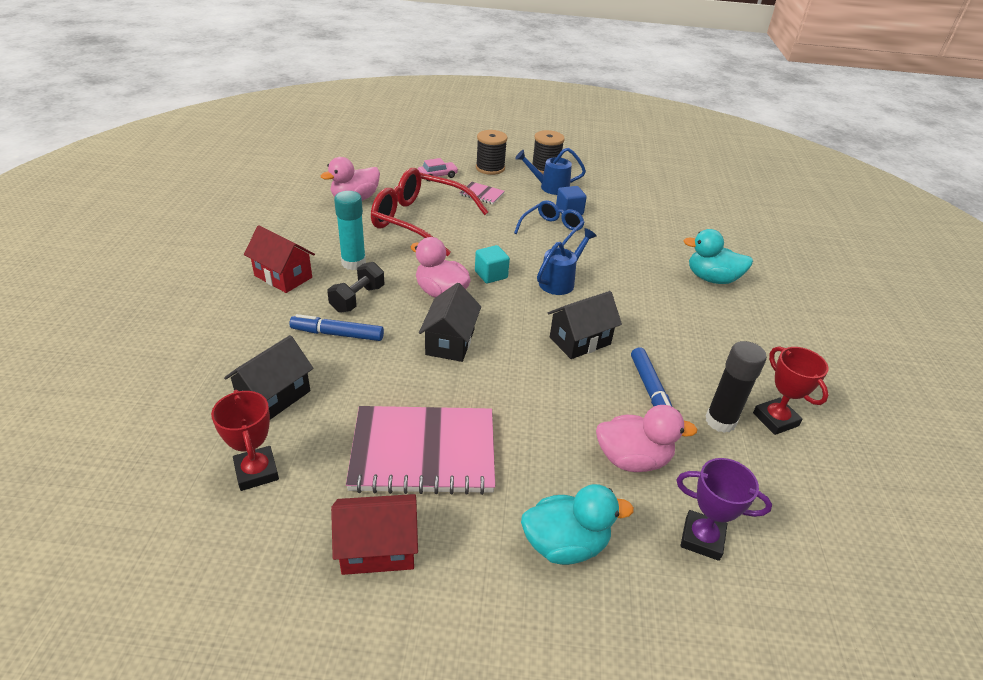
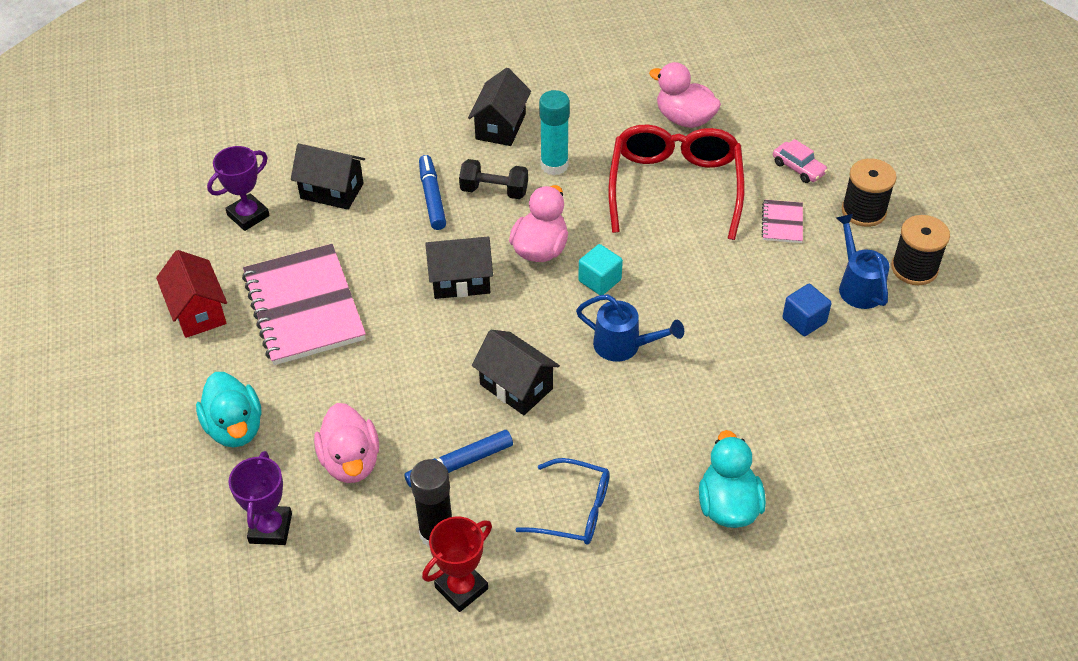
camera: 75 degrees right, 10 degrees up
red trophy [211,390,279,491] -> purple trophy [207,146,270,231]
red house [244,225,315,293] -> black house [468,68,531,146]
blue glasses [514,200,585,248] -> blue glasses moved to [515,458,610,545]

